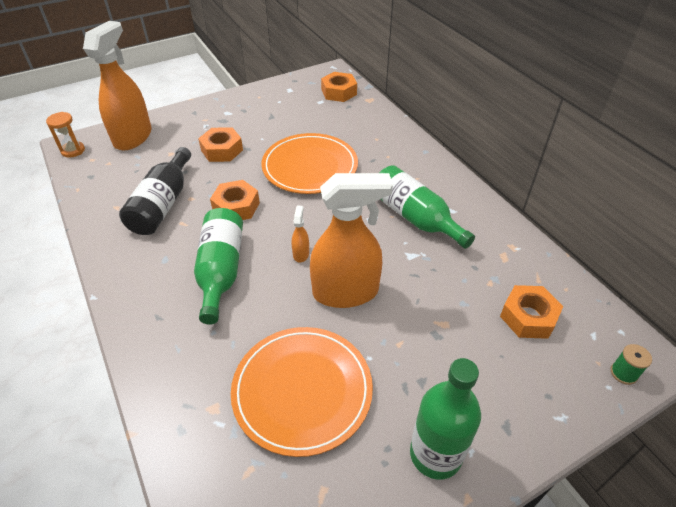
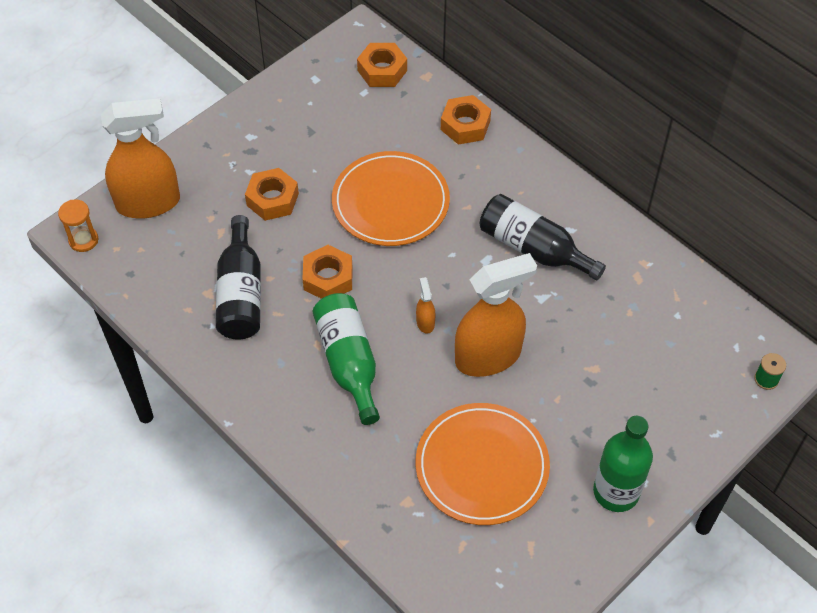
camera: 15 degrees left, 10 degrees up
orange spray bottle [83,21,152,151] -> orange spray bottle turned 75 degrees clockwise [101,98,180,219]
green bottle [379,165,475,249] -> black bottle [480,194,606,280]
orange nut [500,285,563,339] -> orange nut moved to [441,95,491,145]

